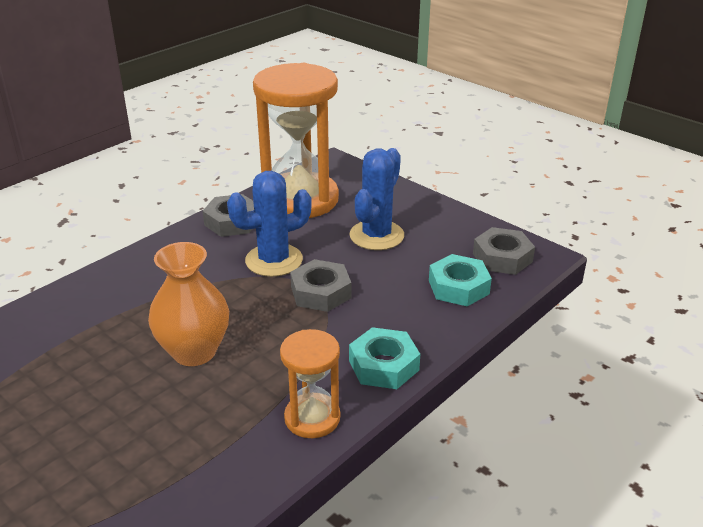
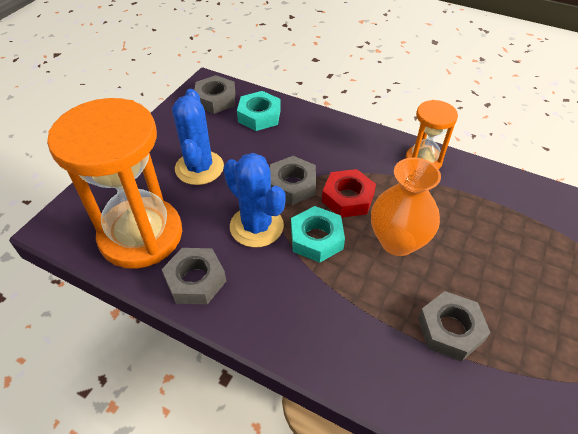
camera: 105 degrees left, 15 degrees up
blue cactus [349,148,404,250] -> blue cactus turned 75 degrees clockwise [172,89,224,185]
turquoise nut [349,327,420,389] -> turquoise nut moved to [291,206,345,263]
none -> red nut [322,169,376,218]
none -> grey nut [418,291,491,361]

